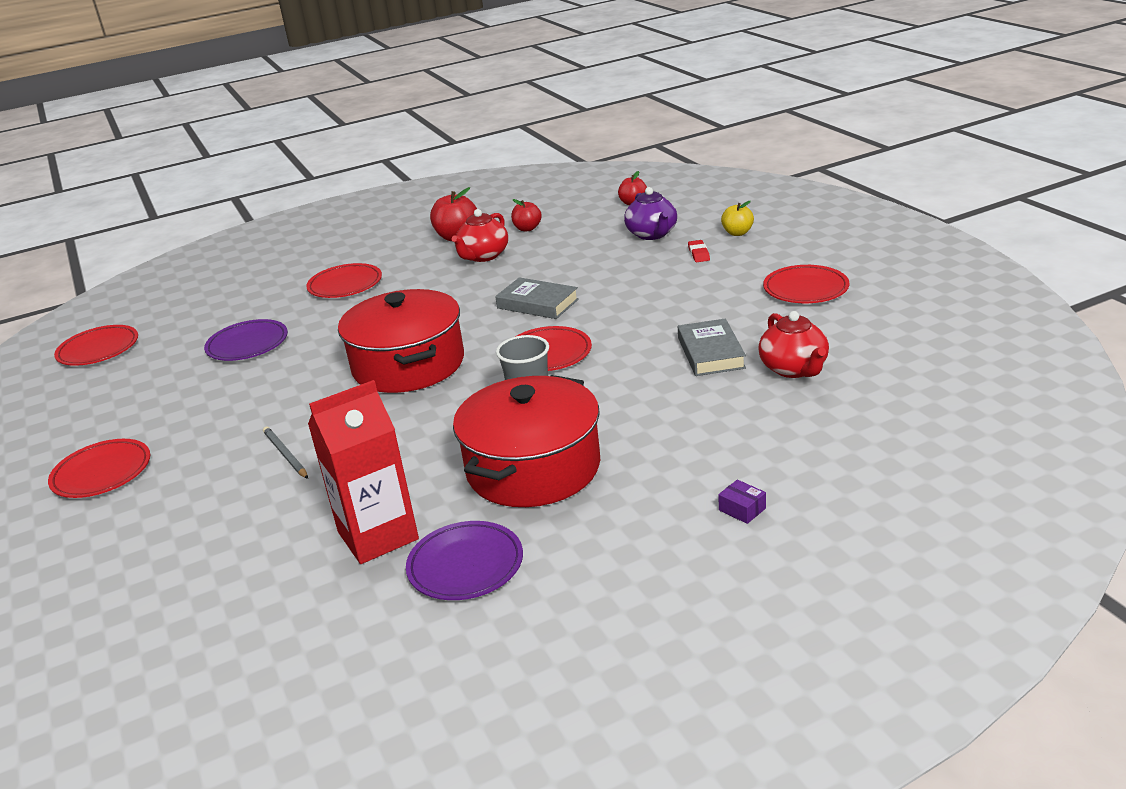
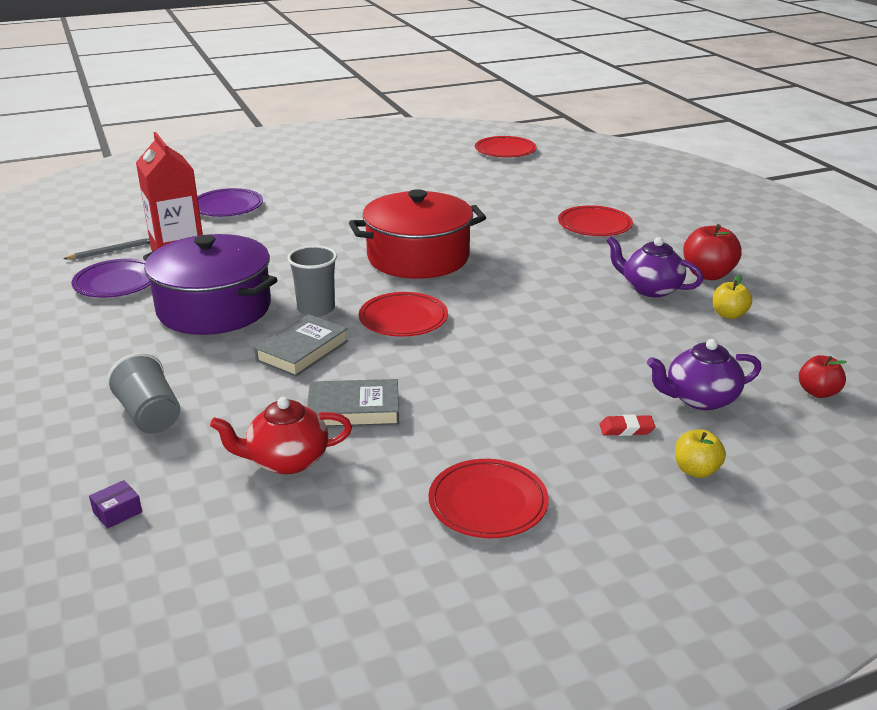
camera: 90 degrees right, 0 degrees up
red plate [48,439,150,498] -> none
purple plate [204,319,288,361] -> purple plate moved to [197,188,263,217]
grey pencil [263,427,308,479] -> grey pencil moved to [63,237,150,259]
red teapot [451,209,508,262] -> purple teapot [607,236,703,297]
red pot [453,375,600,507] -> purple pot [143,234,277,335]
grey book [495,277,579,319] -> grey book moved to [254,314,348,377]
red apple [511,199,542,231] -> yellow apple [713,275,752,319]
purple box [718,480,766,524] -> purple box moved to [89,480,142,529]
none -> grey cup [107,353,180,433]

